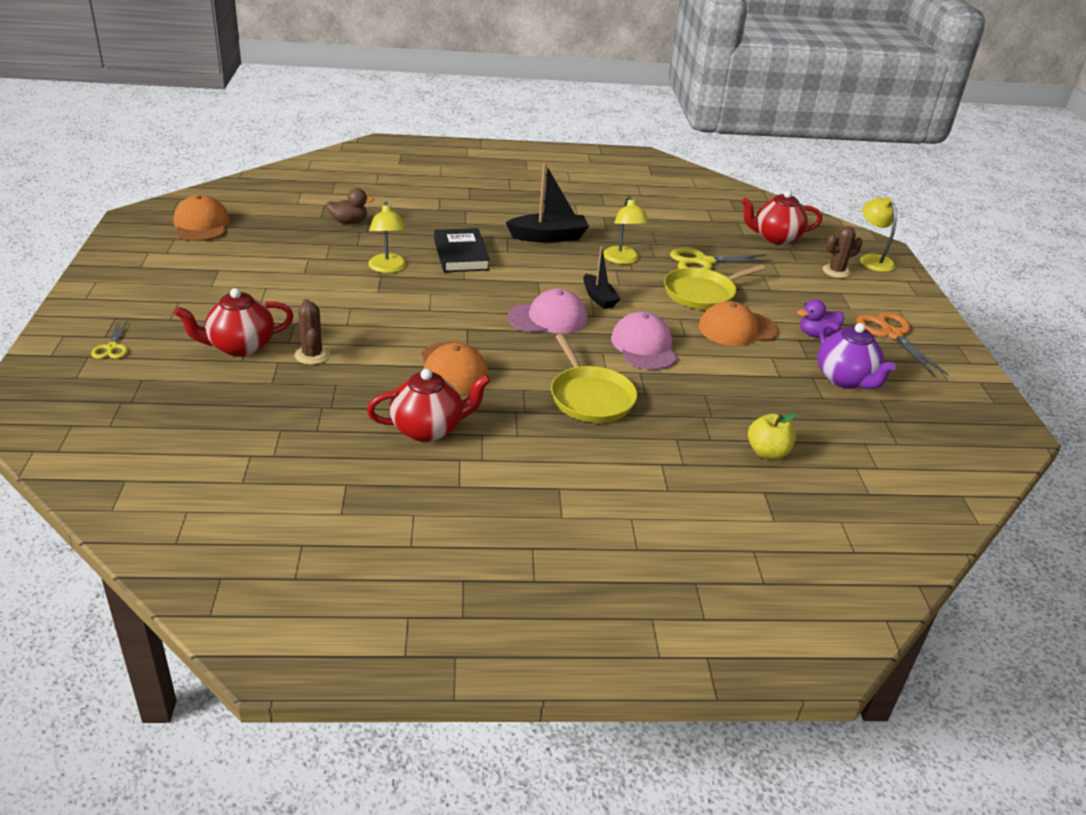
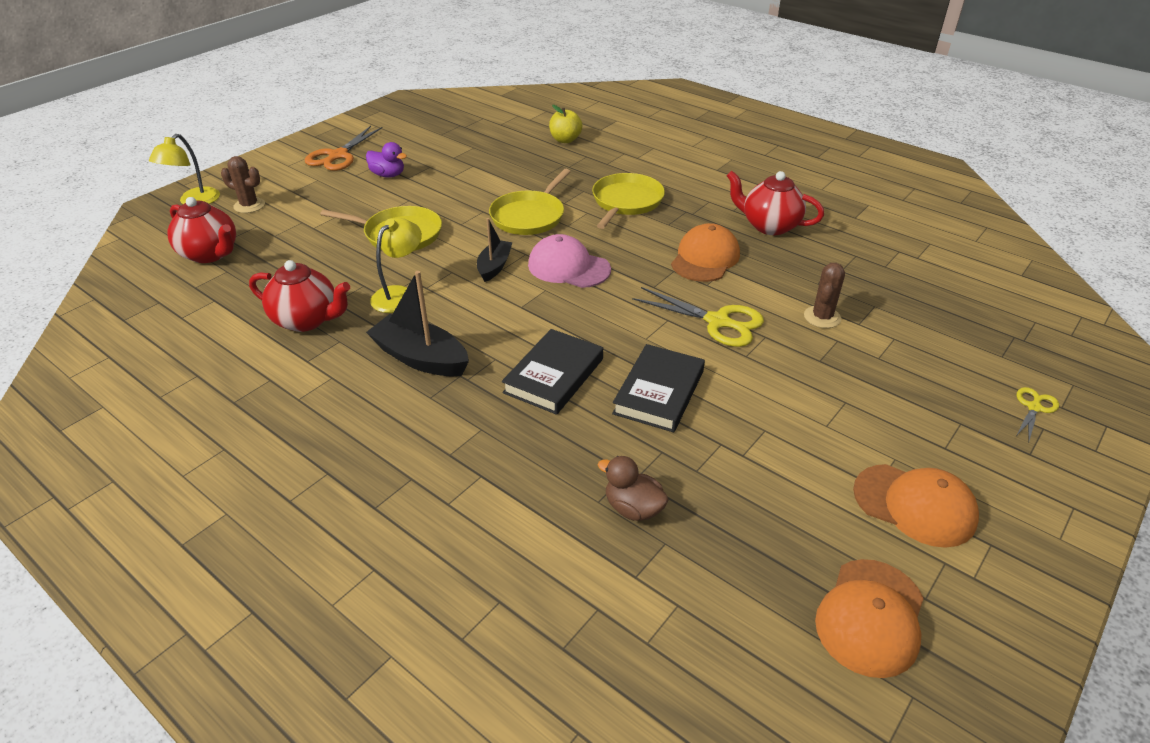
camera: 135 degrees left, 5 degrees up
red teapot [174,288,294,357] -> red teapot moved to [249,260,350,332]
yellow lamp [368,202,407,273] -> black book [612,344,705,432]
pink cap [611,312,677,370] -> yellow pan [489,169,571,235]
yellow scissors [670,248,772,270] -> yellow scissors moved to [632,287,764,347]
orange cap [699,301,778,346] -> orange cap moved to [853,464,979,548]
purple teapot [817,322,896,389] -> none

